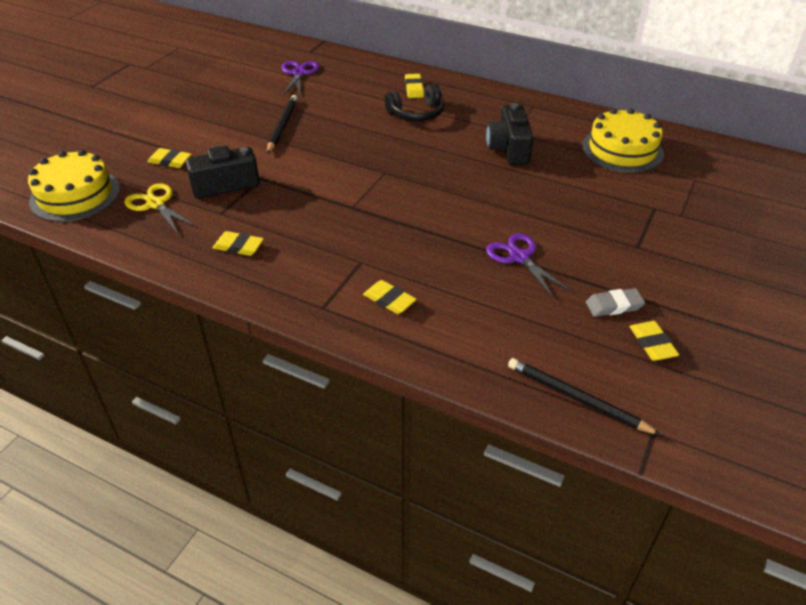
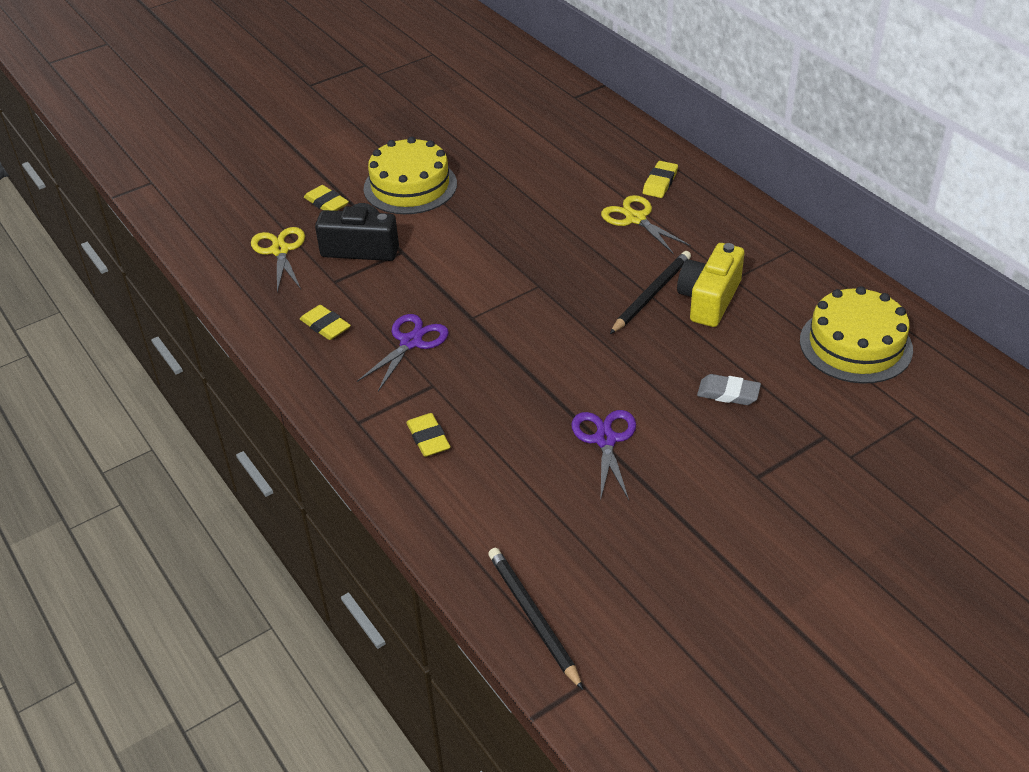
camera: 30 degrees right, 0 degrees up
yellow cake [28,150,120,222] -> yellow cake moved to [364,137,457,214]
black pencil [267,95,298,154] -> black pencil moved to [610,251,691,334]
purple scissors [281,61,319,96] -> purple scissors moved to [357,314,449,391]
black headphones [384,84,444,121] -> yellow scissors [601,195,691,253]
black camera [486,103,534,165] -> yellow camera [677,243,744,327]
grey eraser [586,288,645,317] -> grey eraser moved to [697,374,761,405]
yellow eraser [630,321,679,361] -> none

